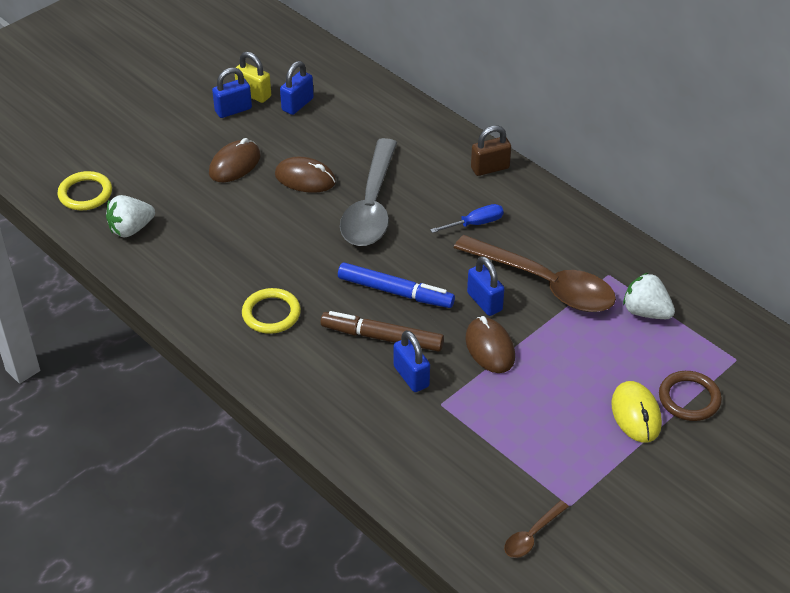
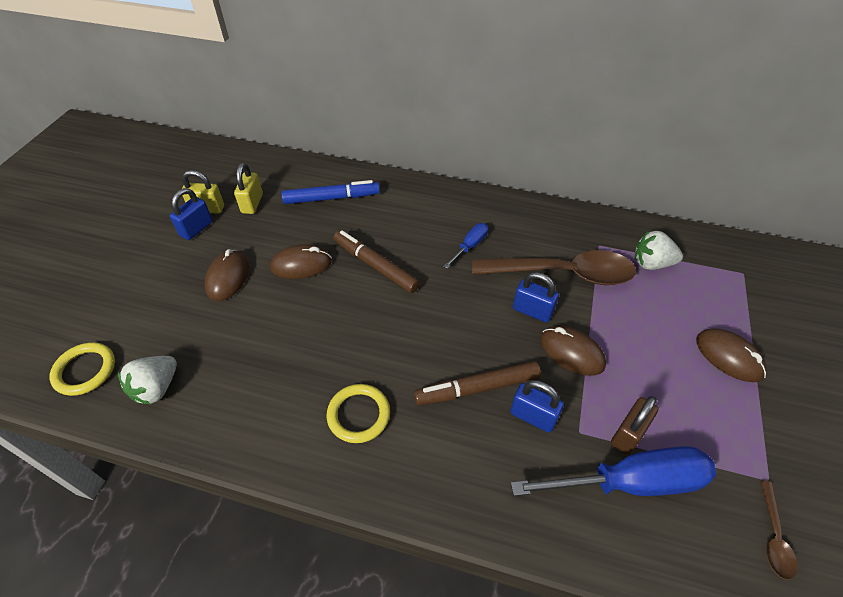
camera: 30 degrees left, 5 degrees up
blue padlock [280,61,314,115] -> yellow padlock [234,163,263,214]
blue marker [338,262,455,308] -> blue marker moved to [281,180,380,204]
grey spoon [340,138,397,246] -> brown marker [334,230,420,293]
brown padlock [471,125,511,176] -> brown padlock moved to [611,396,659,455]
yellow mouse [611,381,662,442] -> brown mouse [696,328,767,382]
brown ring [659,371,722,421] -> none
none -> blue screwdriver [511,446,716,496]

